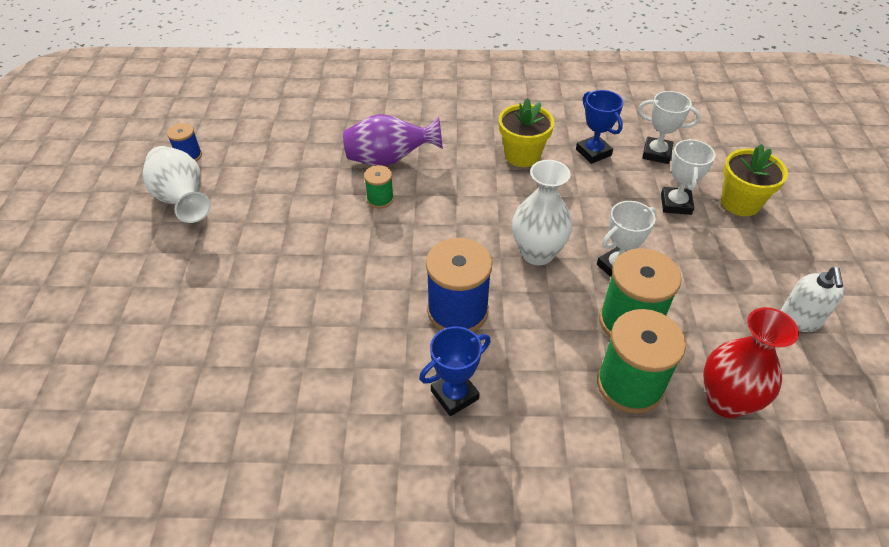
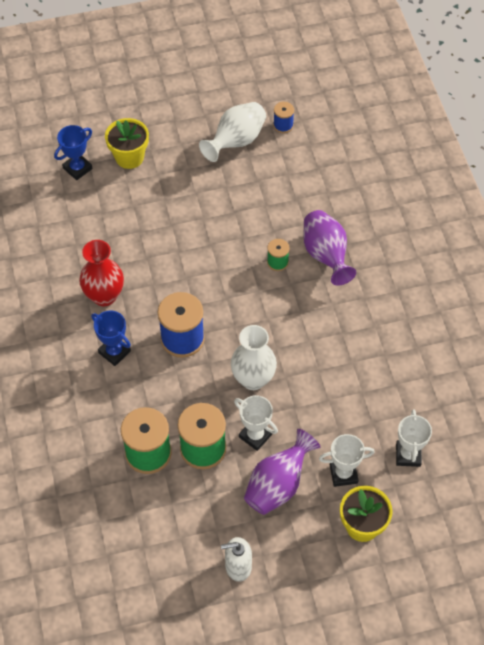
camera: 75 degrees right, 10 degrees up
yellow flower pot [499,98,555,167] -> yellow flower pot moved to [105,118,149,169]
blue trophy [576,90,624,164] -> blue trophy moved to [54,125,93,180]
red vase [703,307,799,418] -> red vase moved to [79,240,124,306]
none -> purple vase [244,429,320,515]

